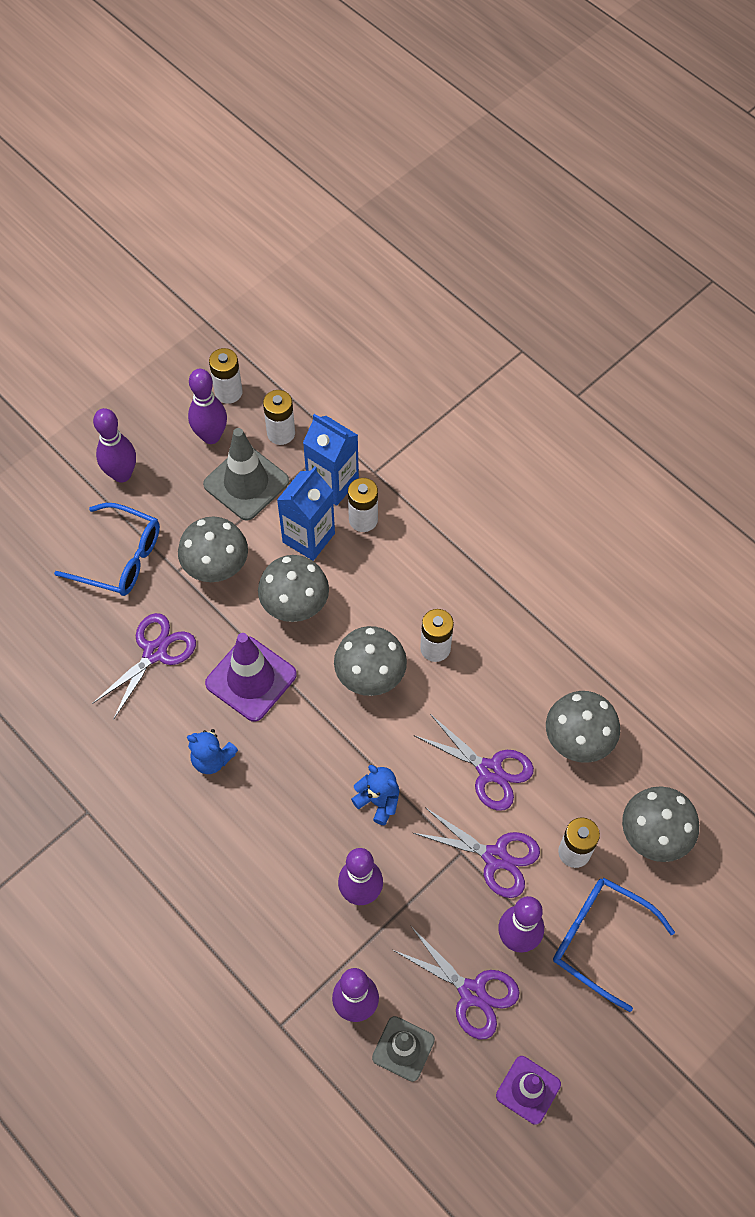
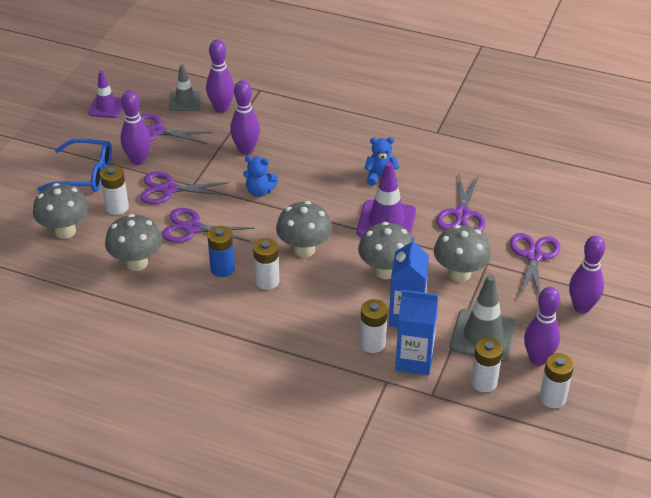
camera: 155 degrees right, 20 degrees down
blue glasses [54,503,160,596] -> purple scissors [510,233,560,298]
none -> blue battery [207,226,235,277]

